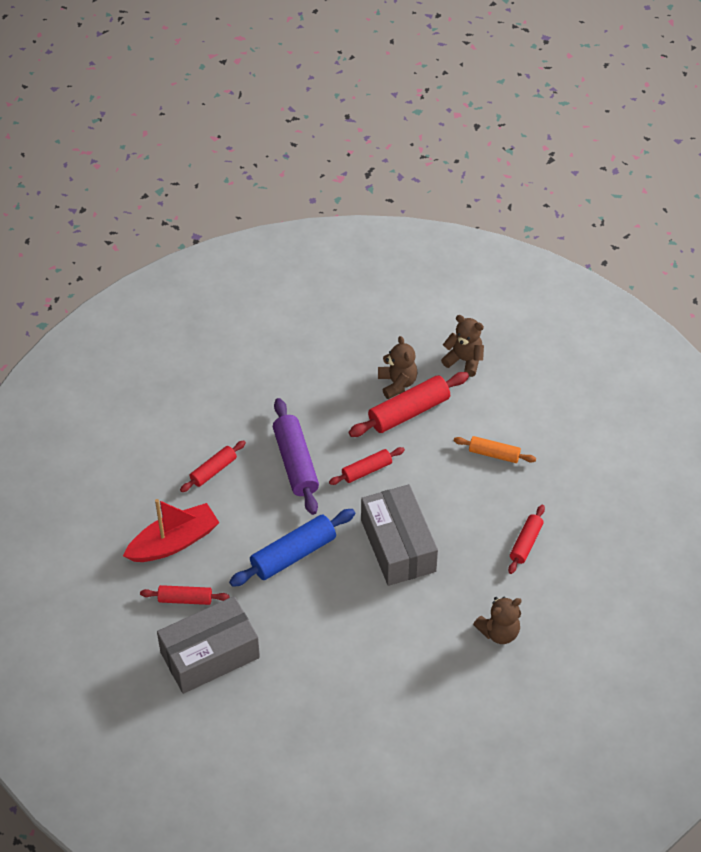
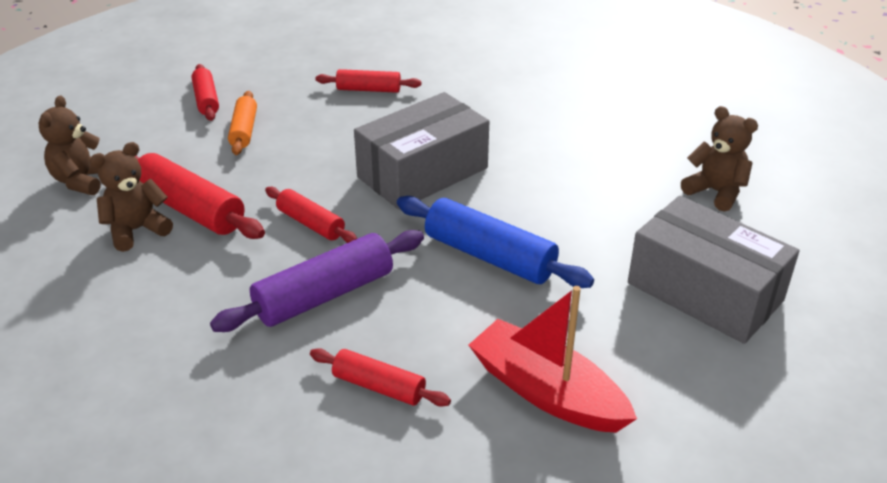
camera: 110 degrees left, 15 degrees down
red rolling pin [140,585,230,605] -> red rolling pin moved to [192,64,219,121]
brown teddy bear [473,597,522,644] -> brown teddy bear moved to [681,106,758,212]

